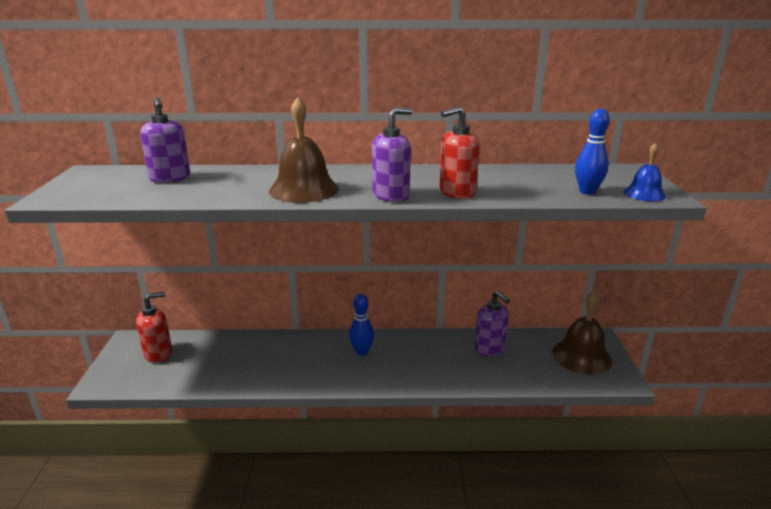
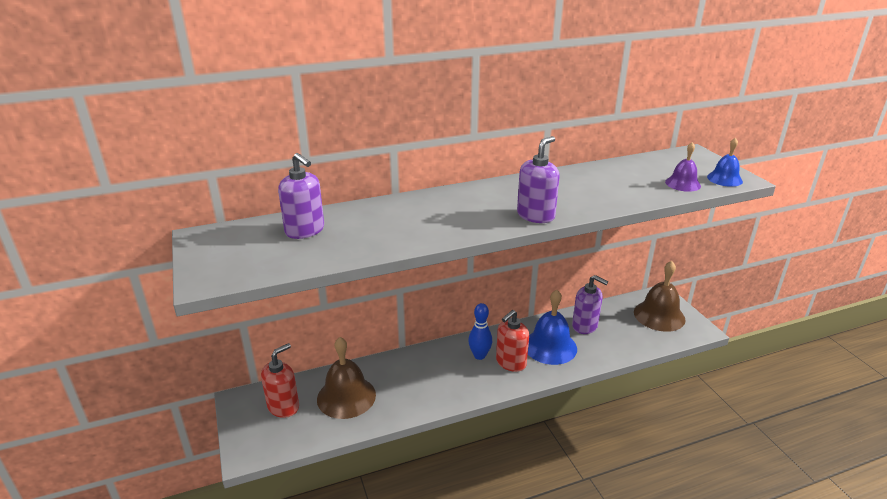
camera: 20 degrees left, 5 degrees up
brown bell [269,97,339,203] -> brown bell moved to [317,337,376,419]
red soap dispenser [439,106,480,199] -> red soap dispenser moved to [496,310,529,372]
blue bowling pin [575,109,610,195] -> purple bell [665,142,701,192]
none -> blue bell [528,290,577,365]

